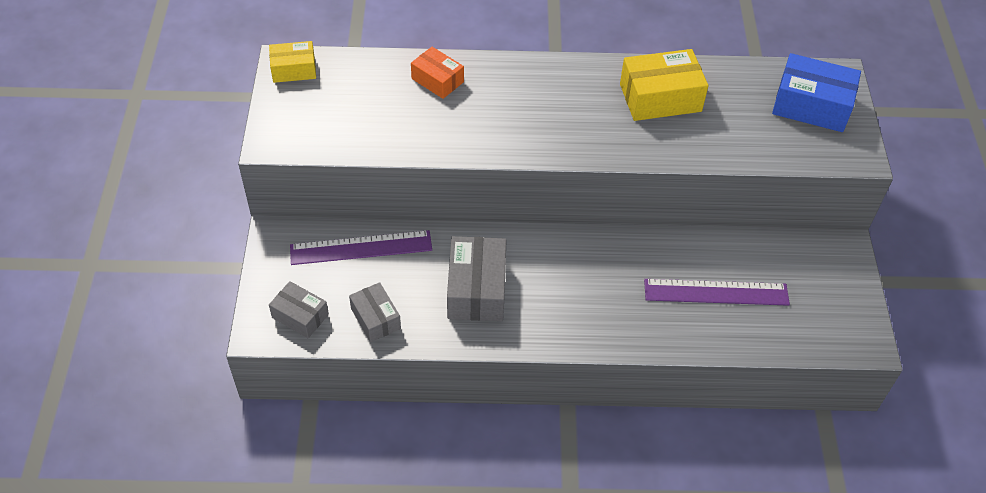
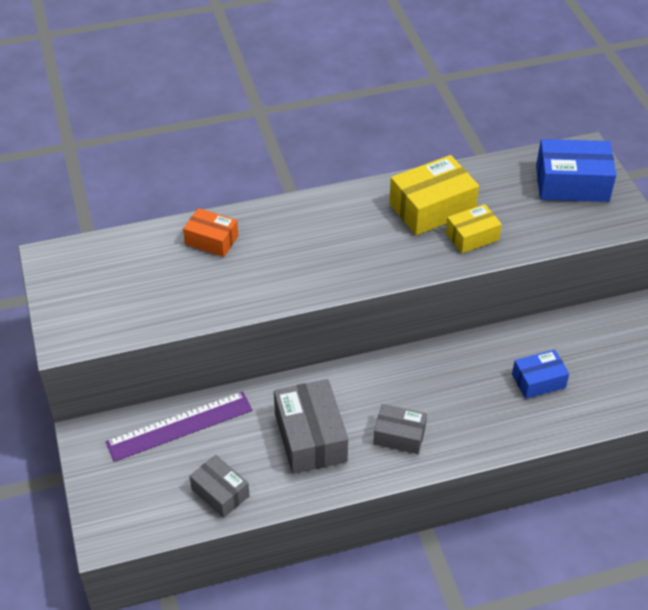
camera: 15 degrees left, 5 degrees down
yellow box [269,41,316,83] -> yellow box moved to [446,204,502,253]
grey box [269,281,329,338] -> grey box moved to [373,404,427,454]
purple ruler [644,279,790,306] -> blue box [512,350,569,399]

